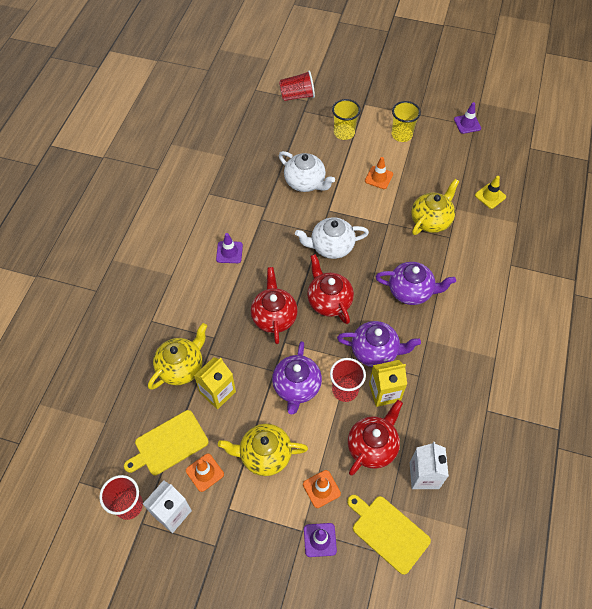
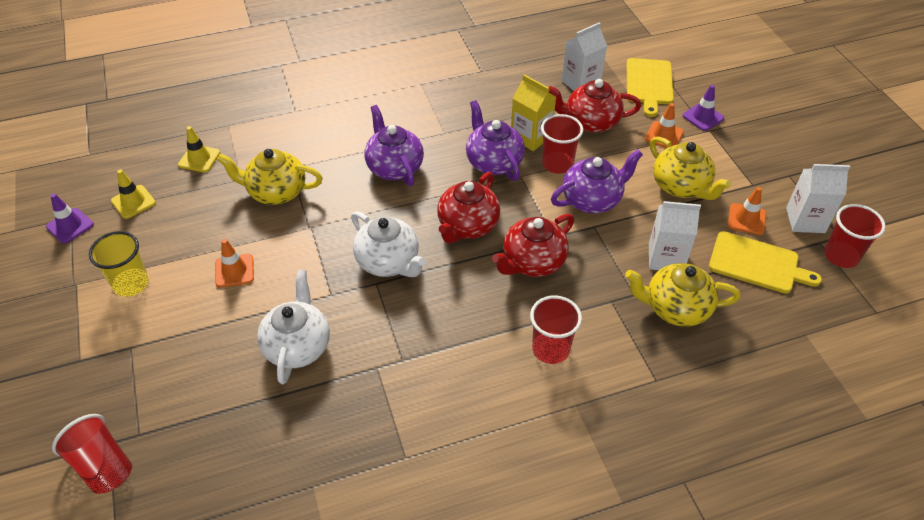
camera: 125 degrees left, 10 degrees down
yellow carton [194,357,236,409] -> white carton [649,201,701,270]
purple traffic cone [216,233,243,263] -> none
yellow cup [332,99,361,140] -> none
none -> yellow traffic cone [111,170,156,219]
none -> red cup [530,296,582,364]

